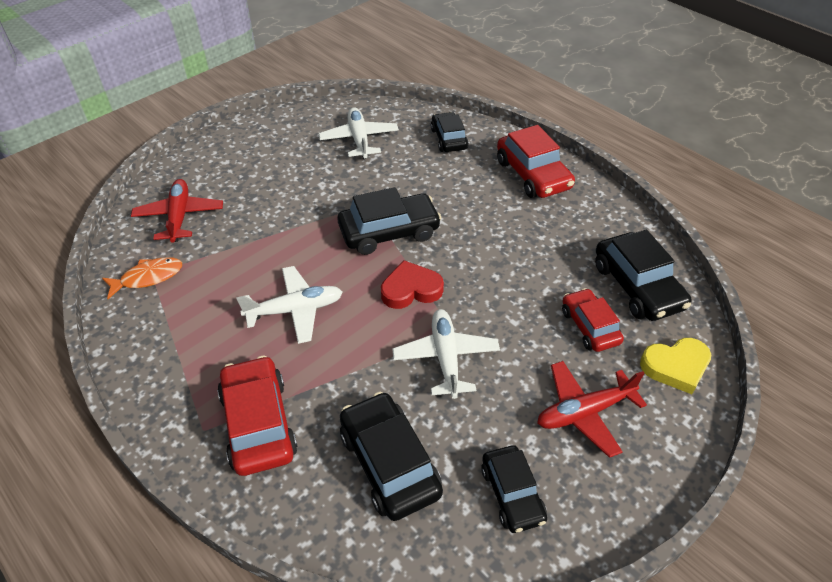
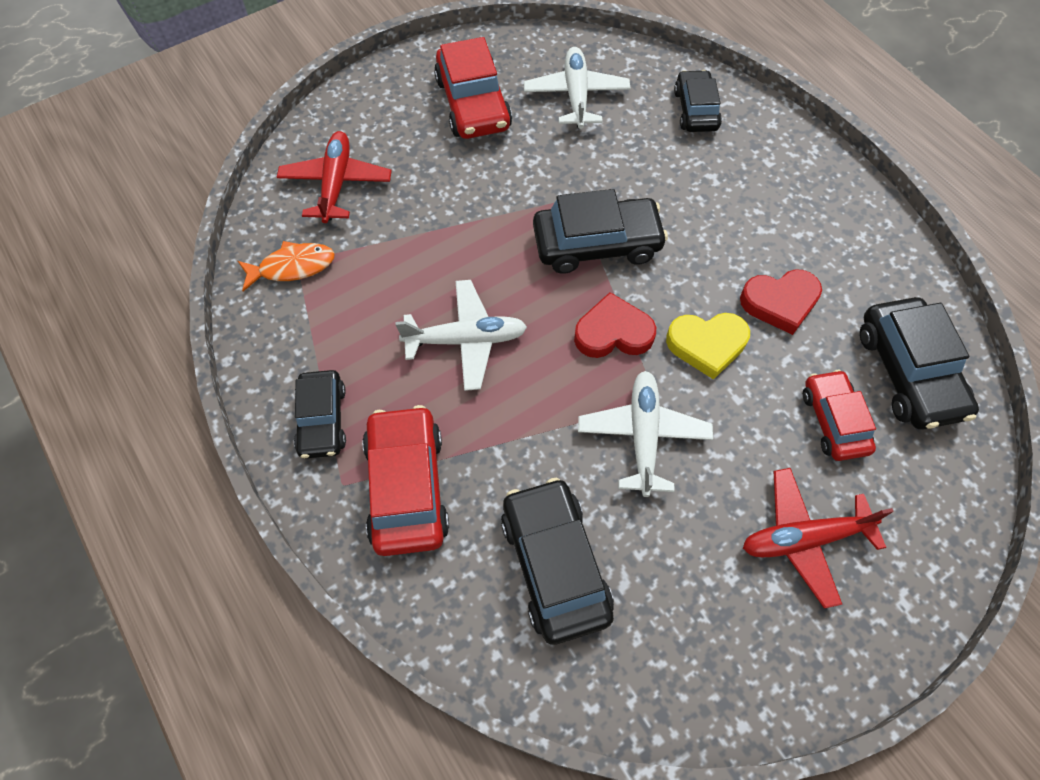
camera: 10 degrees right, 15 degrees up
black car [481,445,547,533] -> black car moved to [294,370,346,459]
red car [497,125,575,198] -> red car moved to [434,37,512,139]
yellow heart [640,338,711,394] -> yellow heart moved to [666,313,750,380]
none -> red heart [740,270,822,335]

